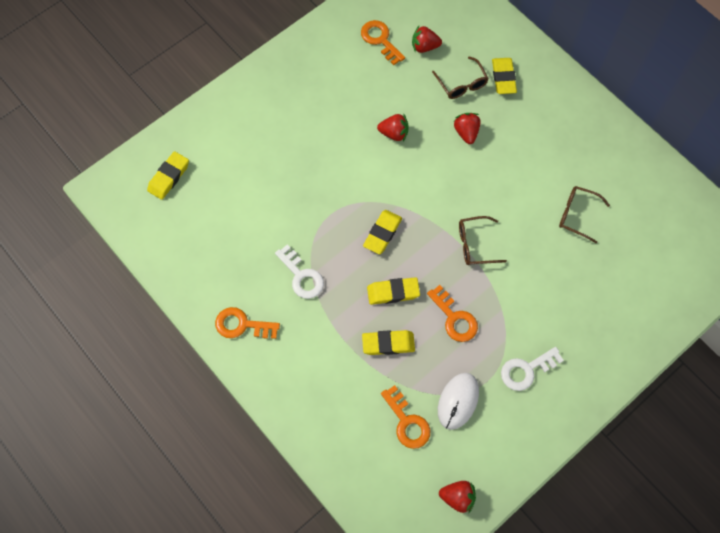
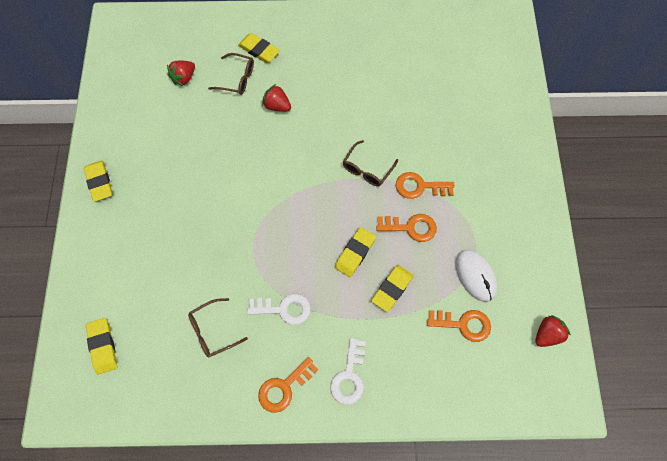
camera: 50 degrees left, 0 degrees up
orange key [361,20,405,65] -> orange key moved to [395,172,454,199]
yellow eraser [363,210,402,254] -> yellow eraser moved to [84,160,113,202]
red strawberry [377,114,409,141] -> none
white key [501,347,564,391] -> white key moved to [330,338,366,405]
brown glasses [559,186,610,243] -> brown glasses moved to [188,298,248,357]

